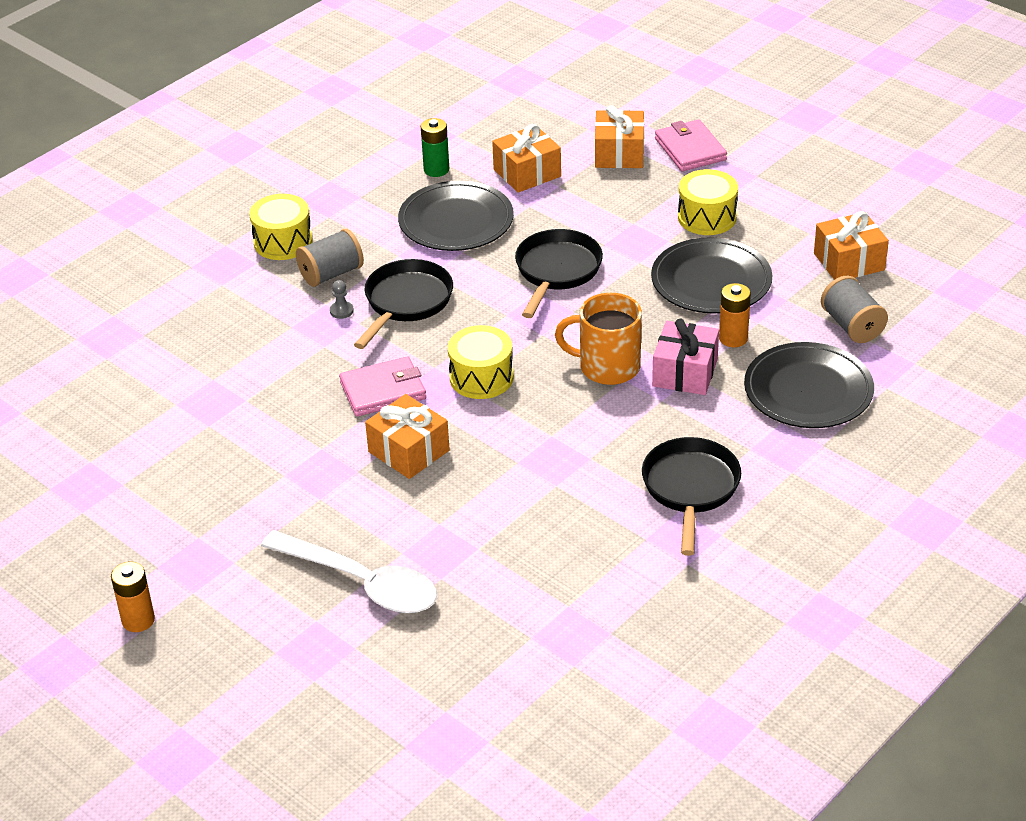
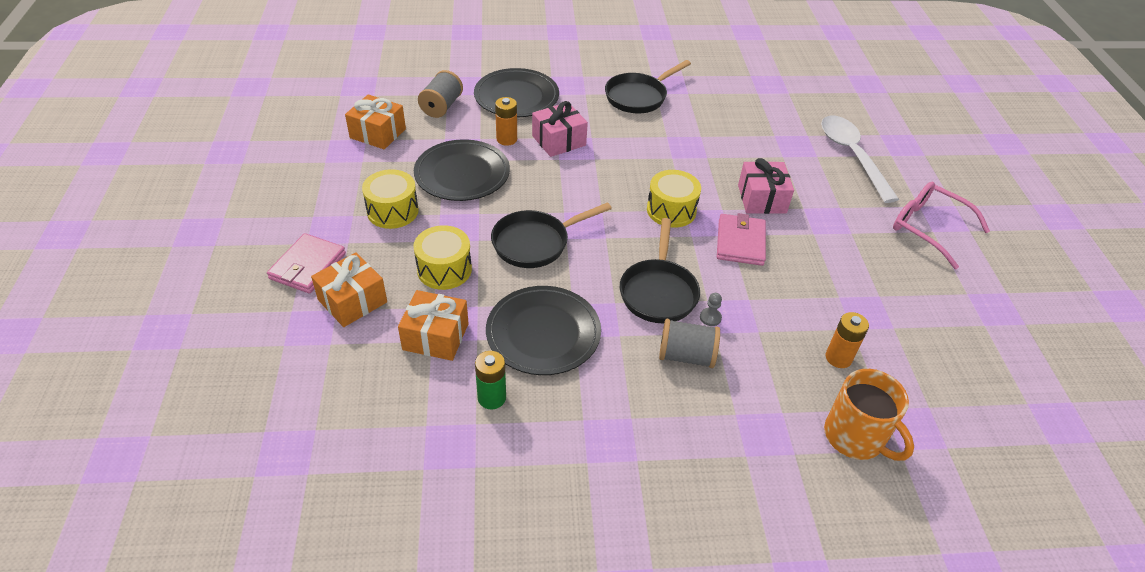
camera: 140 degrees left, 5 degrees up
orange battery [111,562,155,632] -> orange battery moved to [825,312,869,368]
yellow drum [249,194,313,260] -> yellow drum moved to [414,225,472,290]
pink wallet [339,356,426,417] -> pink wallet turned 75 degrees clockwise [717,213,766,266]
black pan [354,259,453,349] -> black pan turned 60 degrees counterclockwise [620,218,700,323]
orange gift [365,394,450,479] -> pink gift [738,158,794,214]
orange mug [555,293,642,385] -> orange mug moved to [824,369,914,461]
none -> pink glasses [893,182,990,269]

